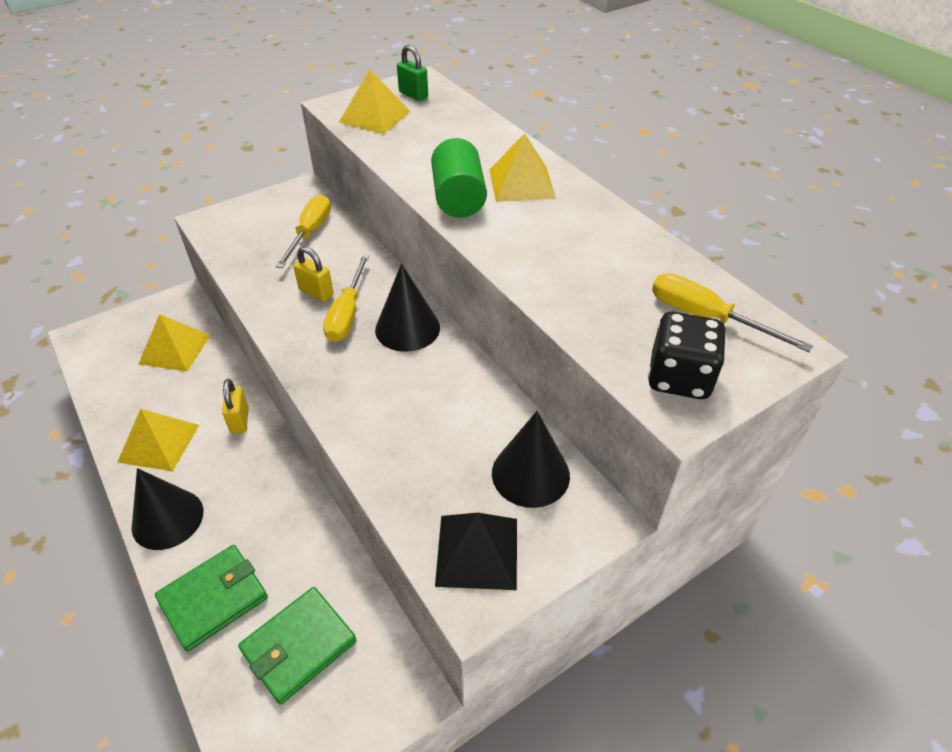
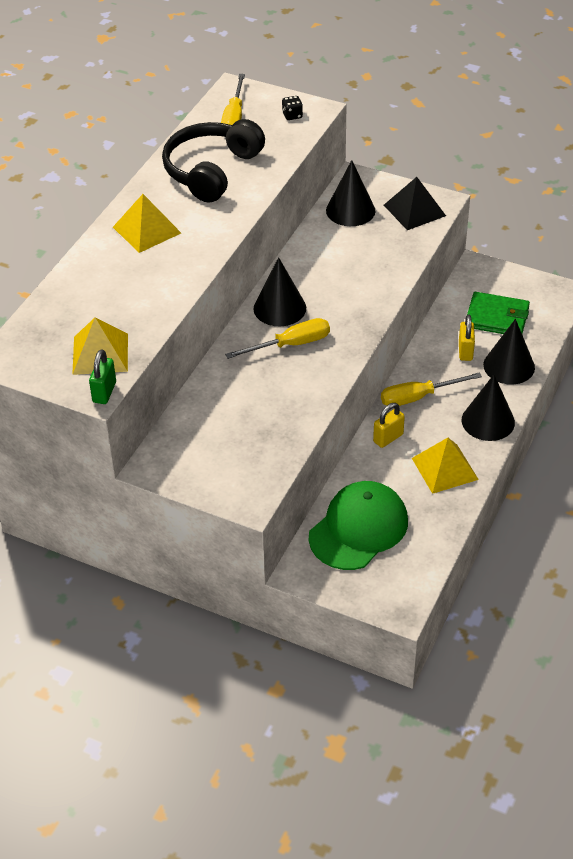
camera: 120 degrees left, 0 degrees up
yellow pyramid [139,314,211,371] -> green cap [309,481,408,570]
green wallet [155,545,268,652] -> black cone [483,319,535,385]
yellow screwdriver [275,195,331,268] -> yellow screwdriver moved to [381,373,482,406]
yellow padlock [293,246,334,302] -> yellow padlock moved to [459,315,475,361]
green padlock [397,45,428,101] -> green padlock moved to [89,349,116,404]
green cylinder [431,138,487,218] -> none
black dice [648,312,726,399] -> black dice [282,96,303,120], size x0.50
none -> black headphones [162,119,265,203]

